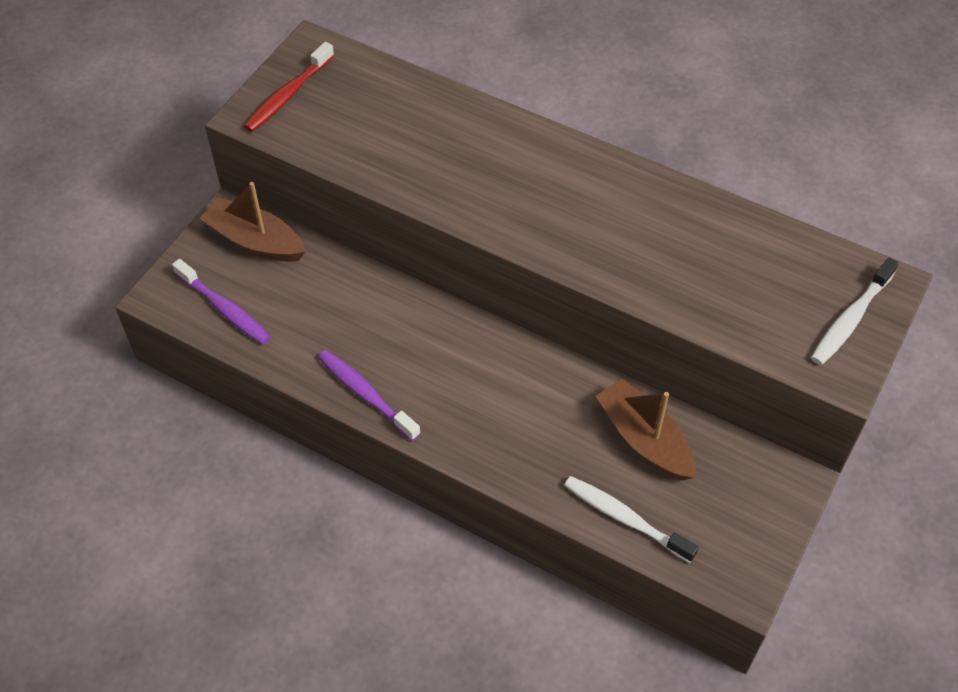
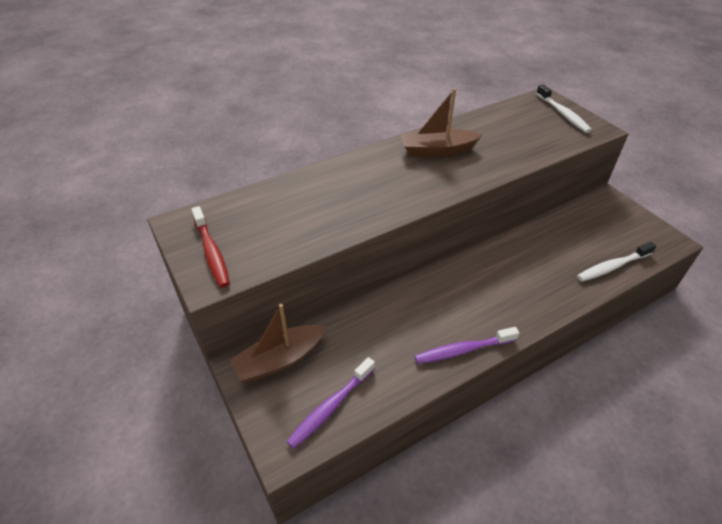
camera: 60 degrees left, 10 degrees down
purple toothbrush [172,259,271,344] -> purple toothbrush turned 150 degrees clockwise [286,357,375,449]
brown boat [595,378,695,480] -> brown boat moved to [400,88,482,157]

